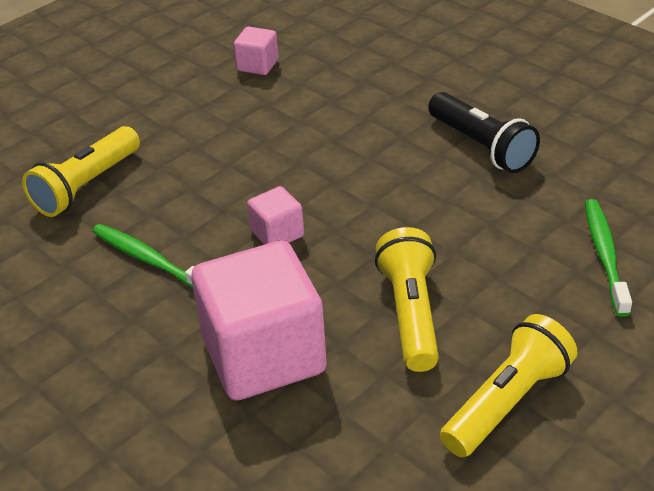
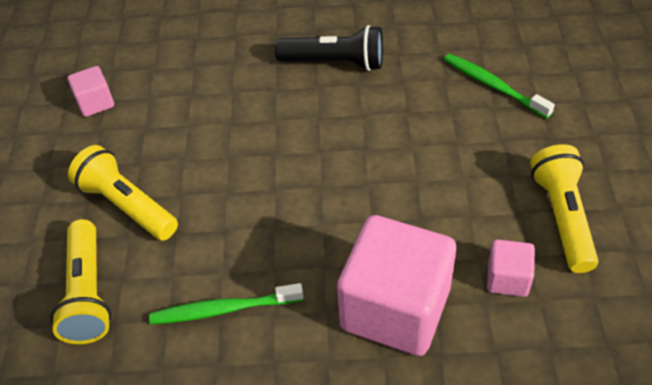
camera: 45 degrees left, 10 degrees up
pink cube [247,186,304,245] -> pink cube moved to [487,239,535,297]
yellow flashlight [375,227,439,372] -> yellow flashlight moved to [68,145,178,241]

